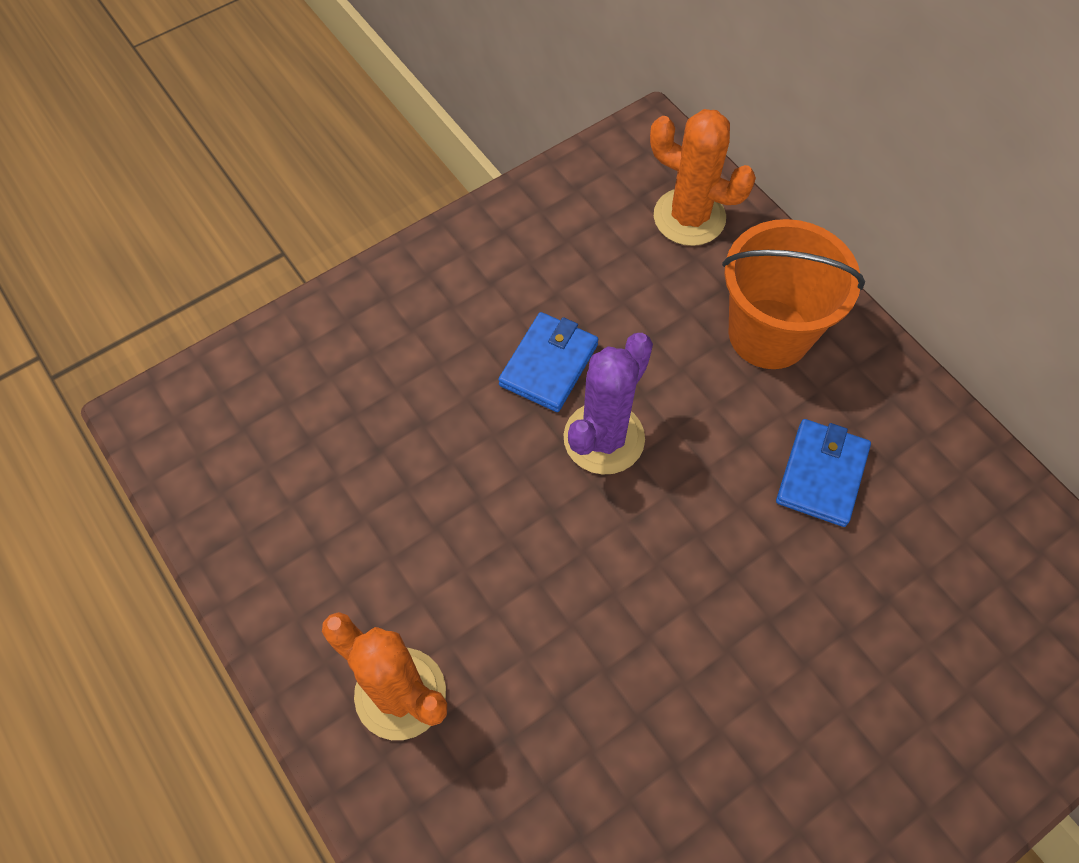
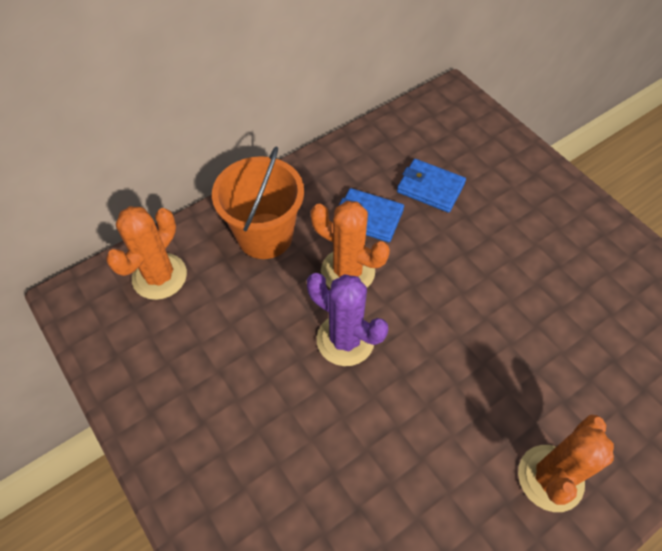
camera: 90 degrees left, 5 degrees down
blue wallet [498,312,598,412] -> blue wallet moved to [397,159,466,213]
none -> orange cactus [310,201,390,288]

